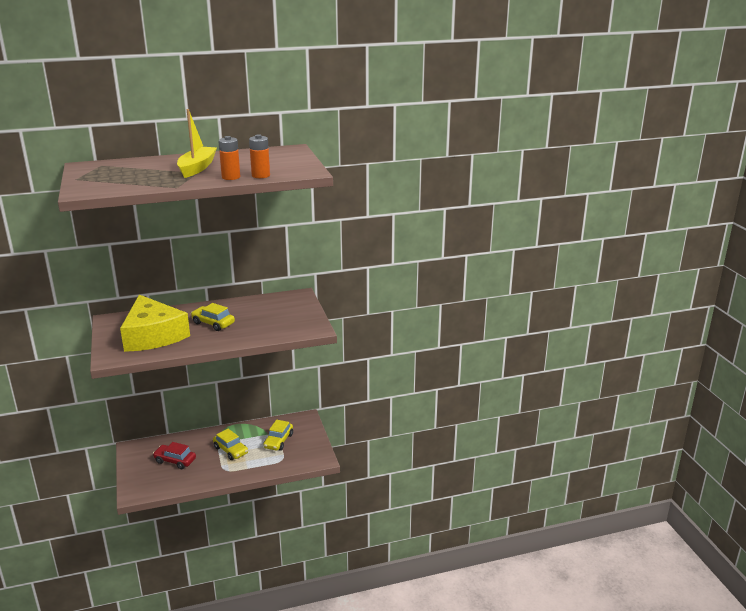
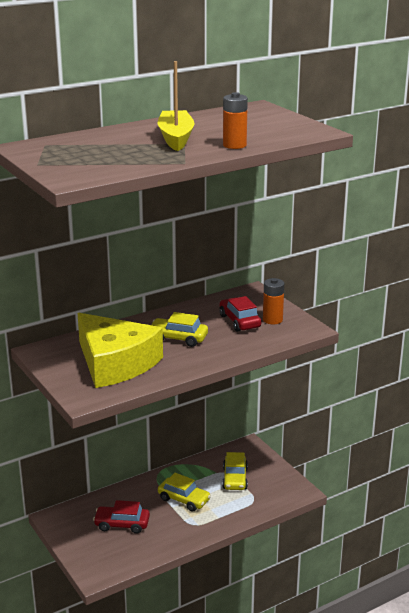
camera: 15 degrees left, 0 degrees up
orange battery [249,135,270,178] -> orange battery moved to [263,278,284,325]
none -> red car [219,296,261,332]

